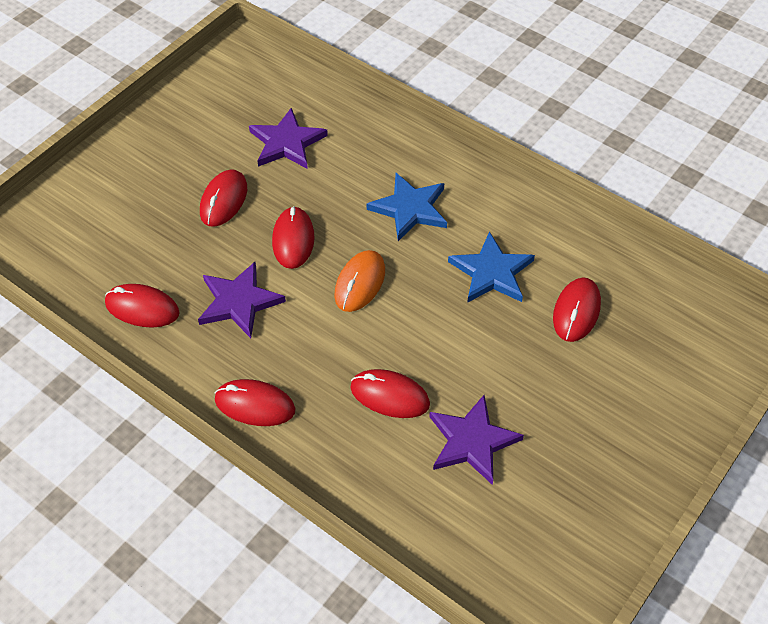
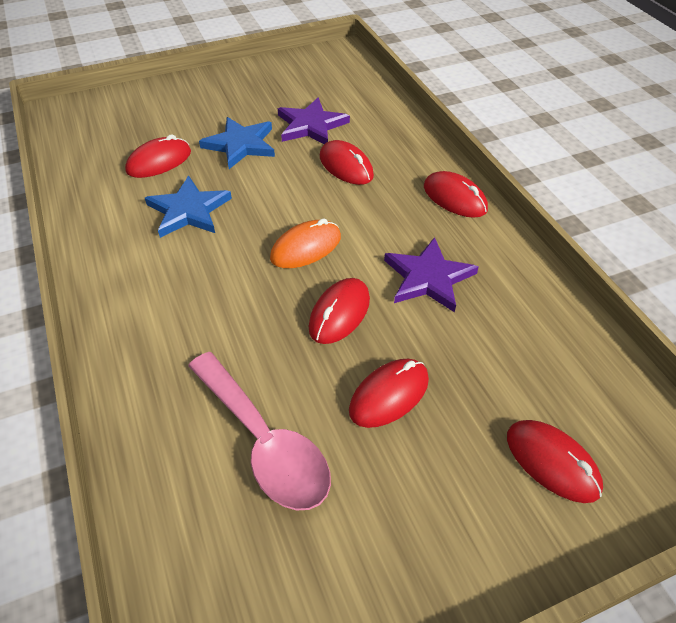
camera: 150 degrees left, 5 degrees down
red mouse [105,284,180,328] -> red mouse moved to [507,420,603,503]
purple star [249,108,328,169] -> pink spoon [188,352,331,510]
blue star [367,173,447,241] -> blue star moved to [199,117,275,169]

